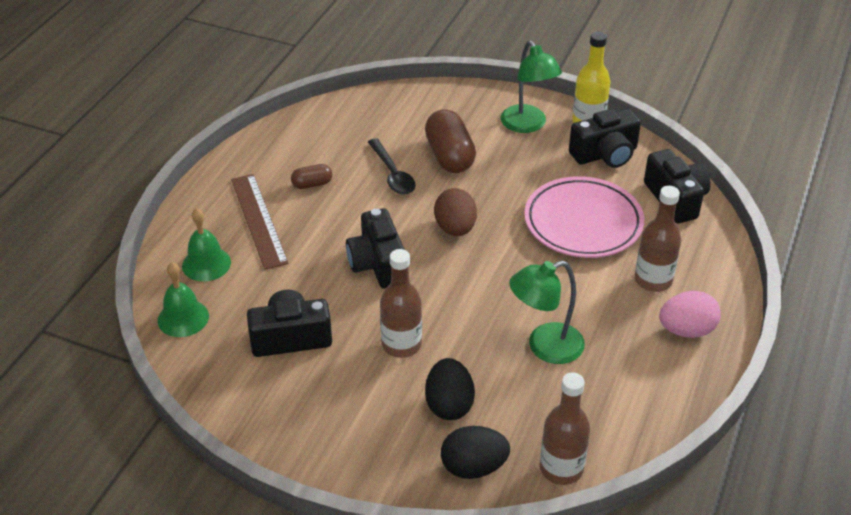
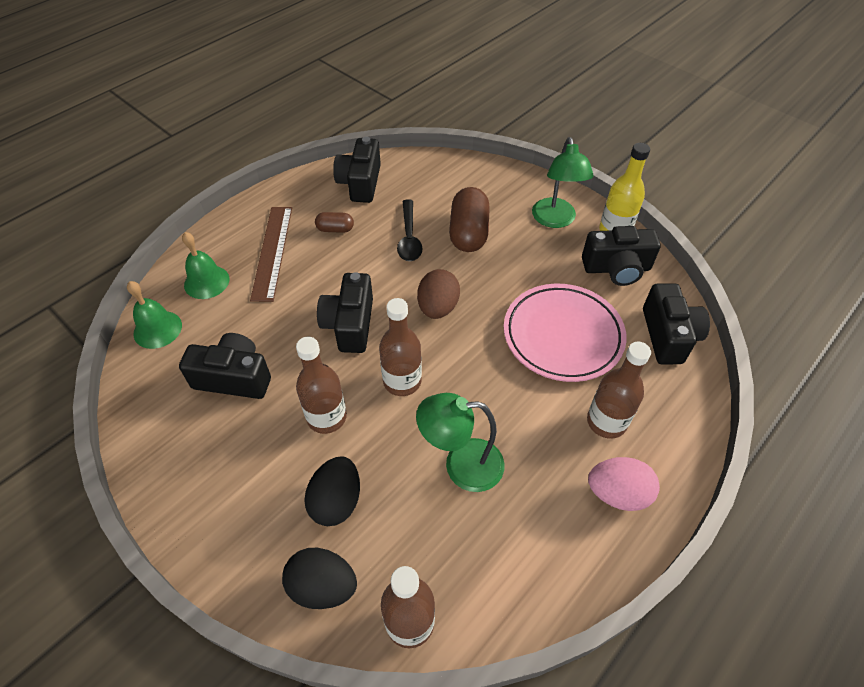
camera: 20 degrees right, 10 degrees up
none -> black camera [333,137,381,203]
none -> brown bottle [379,298,422,396]

